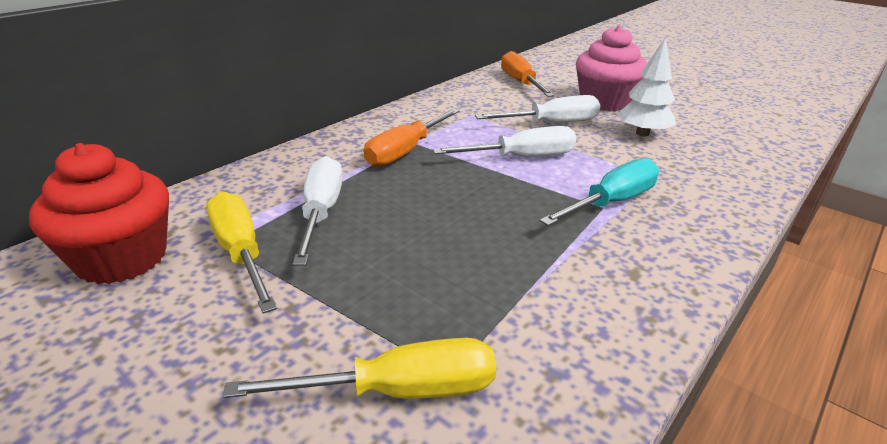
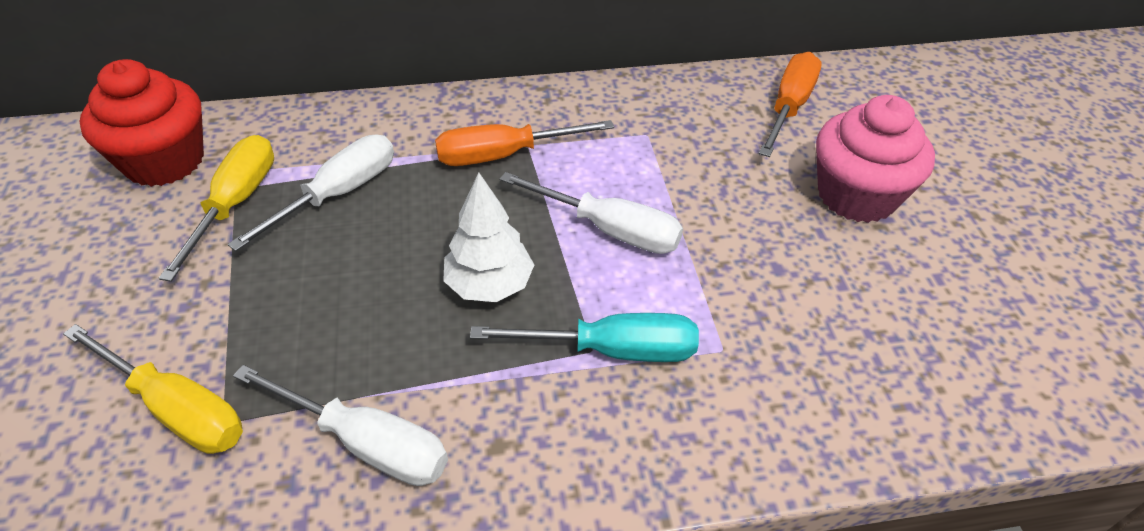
camera: 40 degrees right, 15 degrees up
white screwdriver [475,95,600,122] -> white screwdriver moved to [233,365,448,486]
white tree [617,37,676,136] -> white tree moved to [443,172,534,302]

